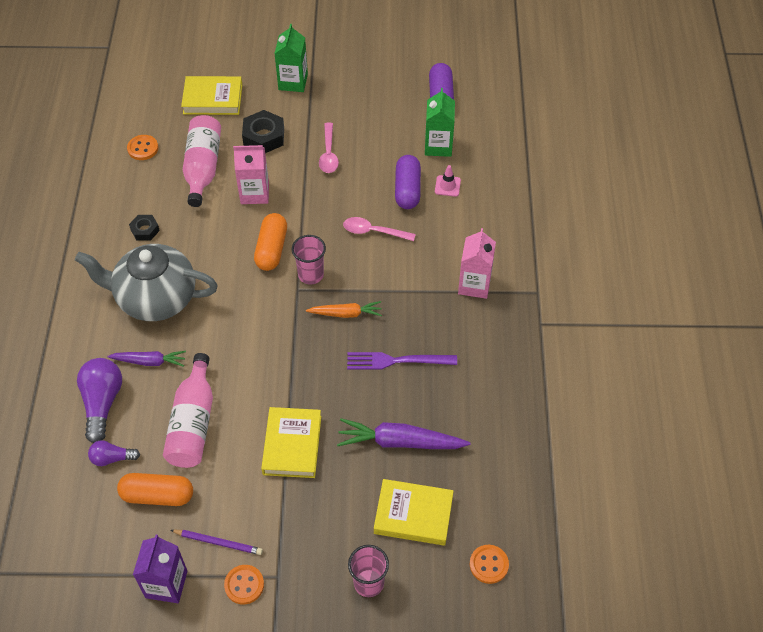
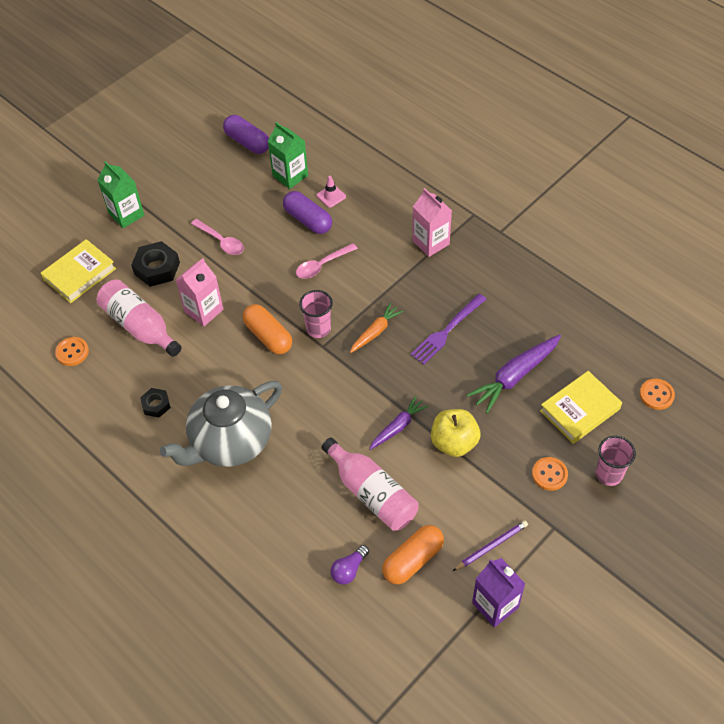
camera: 45 degrees left, 0 degrees up
purple light bulb [77,358,122,443] -> none
purple carrot [107,351,186,367] -> purple carrot moved to [369,396,429,450]
orange button [224,565,264,604] -> orange button moved to [532,457,568,491]
yellow book [261,407,321,478] -> yellow apple [431,409,480,457]

